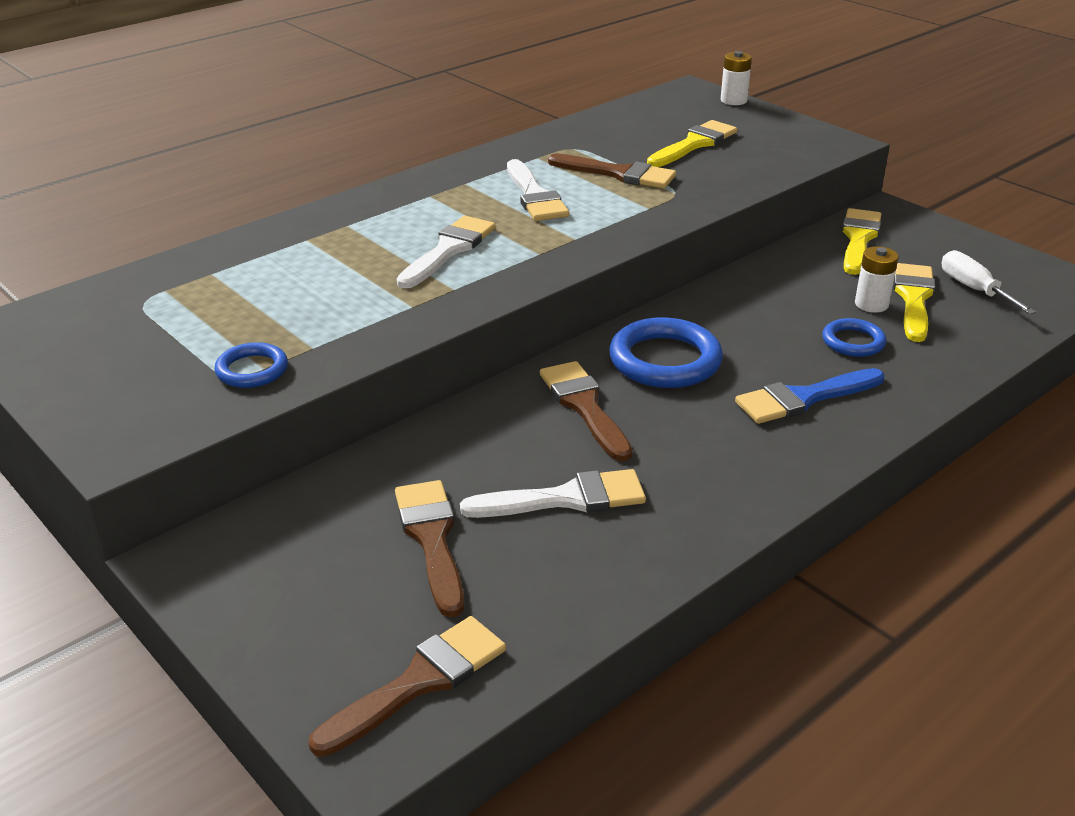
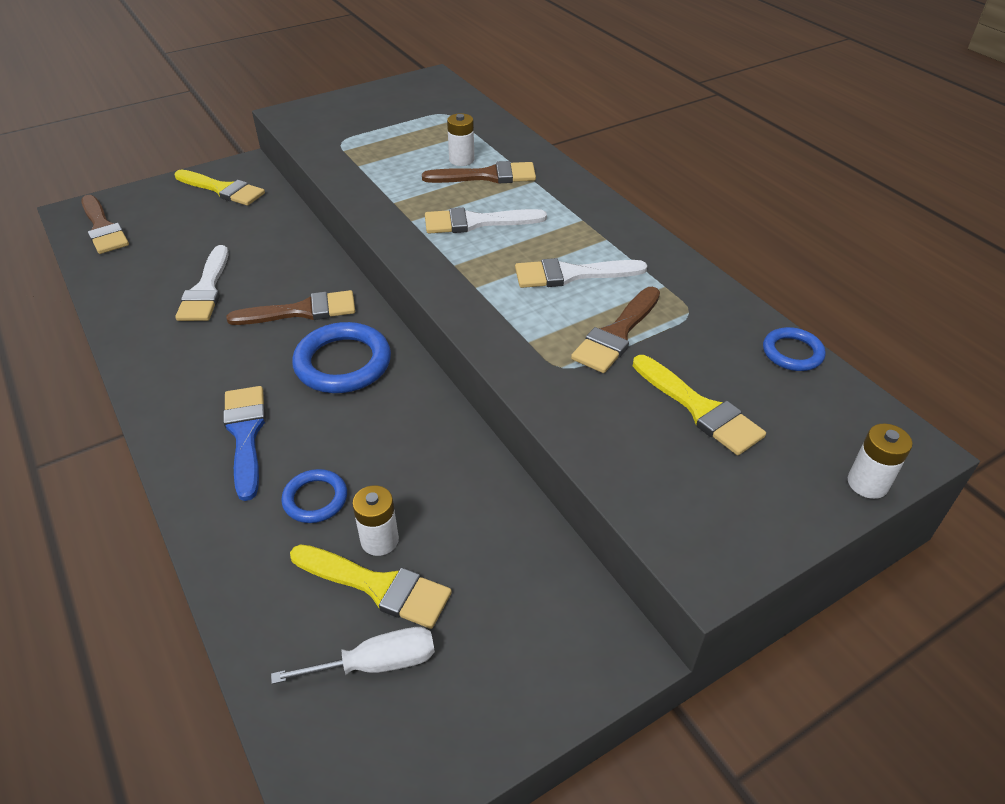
camera: 100 degrees right, 10 degrees up
blue ring [214,342,288,388] -> blue ring moved to [763,327,826,371]
brown brush [395,480,464,617] -> brown brush moved to [422,161,536,184]
white brush [397,216,496,289] -> white brush turned 135 degrees clockwise [425,208,547,233]
yellow brush [842,208,881,275] -> yellow brush moved to [175,169,265,206]
none -> white battery [447,113,474,166]

